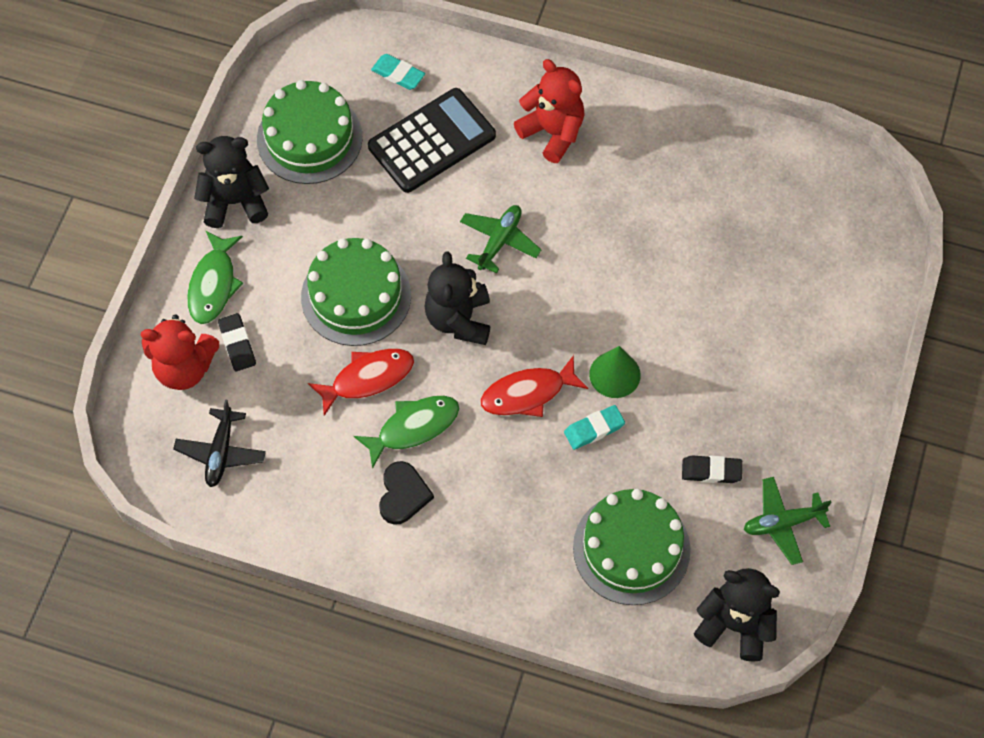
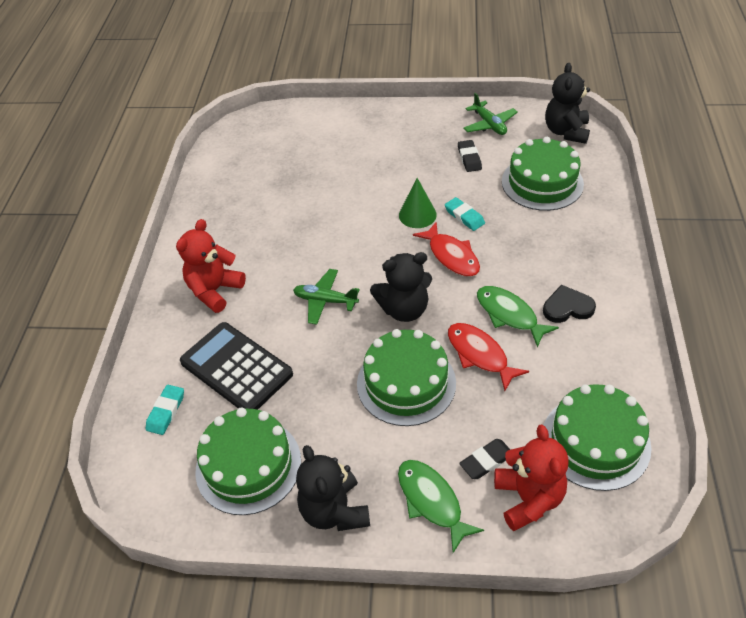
camera: 100 degrees left, 15 degrees down
black plane [173,399,266,487] -> green cake [544,384,651,491]
green fish [187,231,243,324] -> green fish turned 120 degrees counterclockwise [398,460,484,553]

